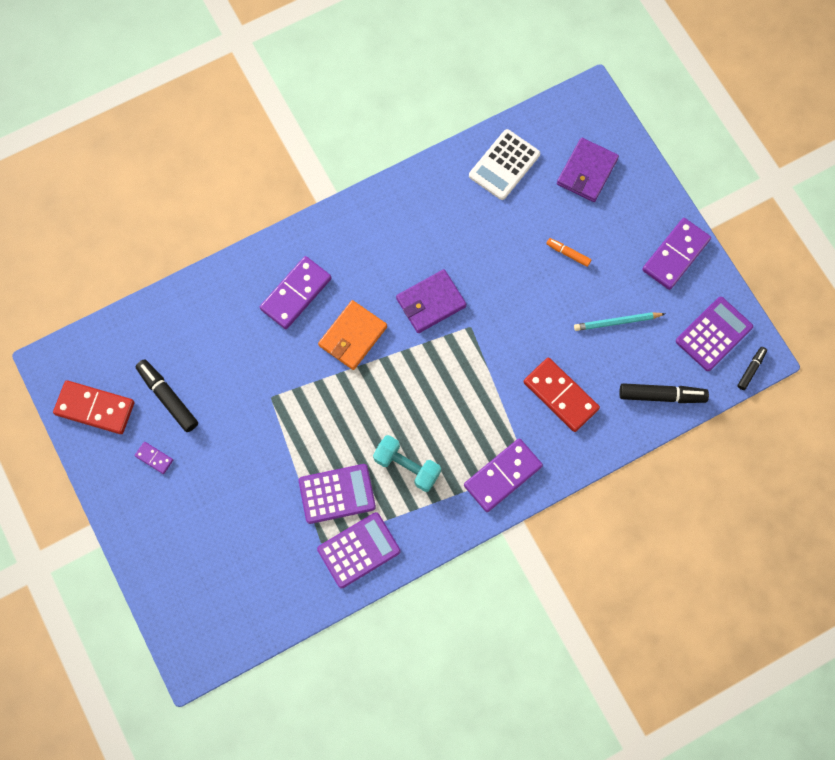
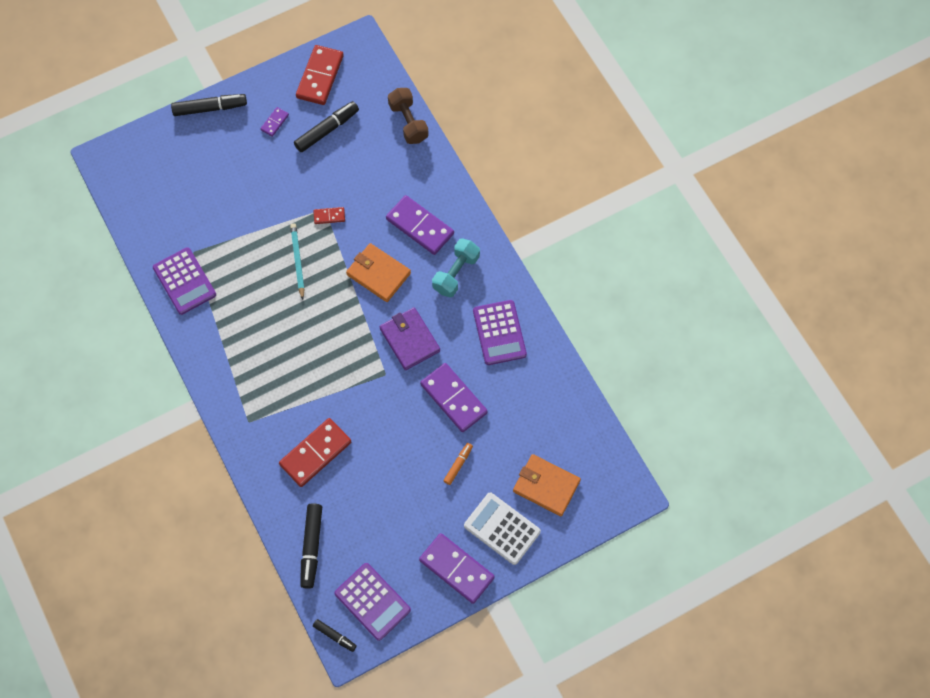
camera: 90 degrees right, 5 degrees down
purple calculator [299,464,376,524] -> purple calculator moved to [473,300,527,365]
turquoise dumbbell [373,435,441,492] -> turquoise dumbbell moved to [432,238,480,297]
purple domino [464,438,543,512] -> purple domino moved to [420,363,488,432]
white calculator [469,129,540,200] -> white calculator moved to [464,493,541,565]
purple wallet [557,138,619,202] -> orange wallet [513,454,581,516]
turquoise pencil [574,312,665,331] -> turquoise pencil moved to [290,223,304,300]
none -> black marker [171,94,247,116]
none -> red domino [314,207,345,224]
none -> brown dumbbell [388,88,429,144]

